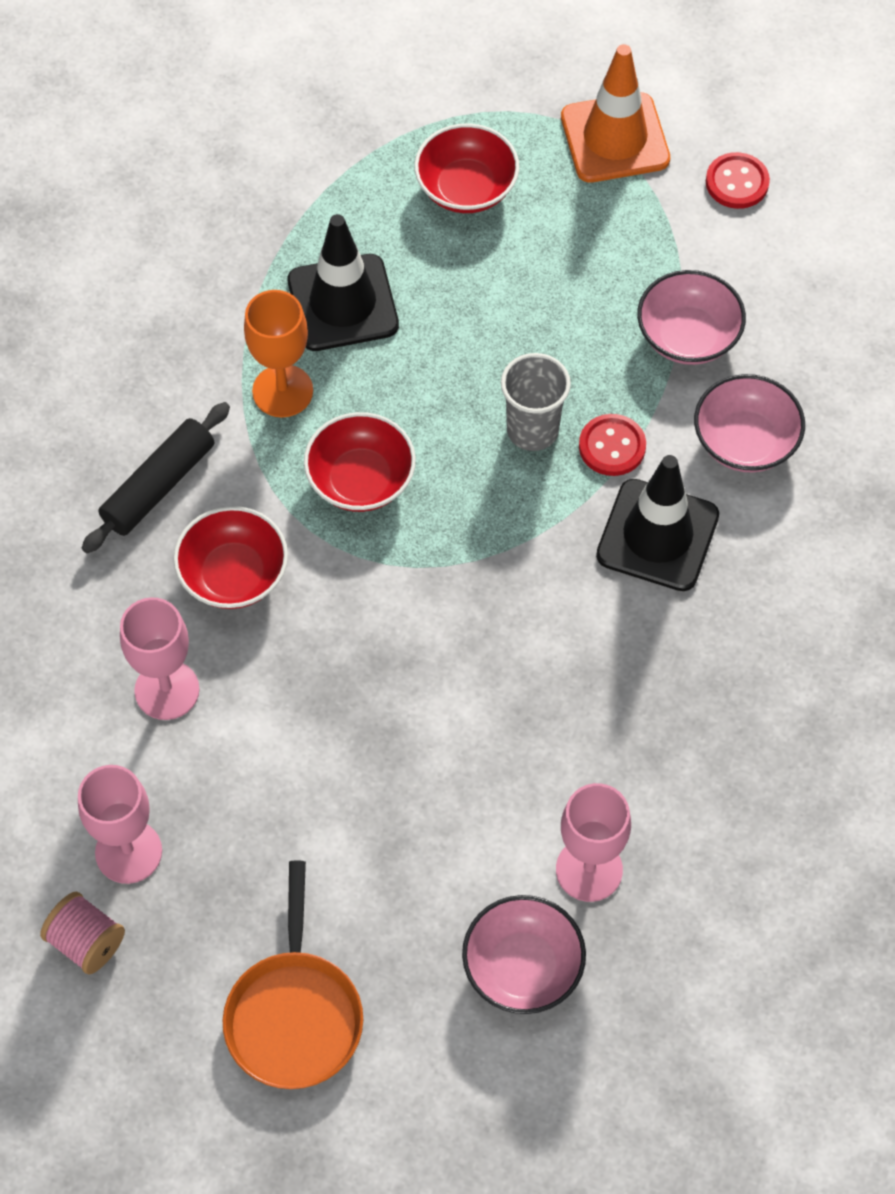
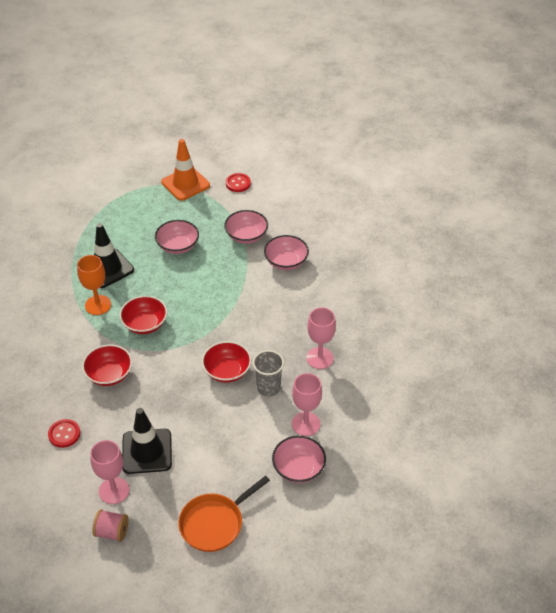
camera: 25 degrees left, 15 degrees down
black rolling pin [82,402,230,553] -> none
pink goblet [120,597,200,720] -> pink goblet moved to [306,307,336,369]
orange pan [223,861,363,1089] -> orange pan turned 75 degrees clockwise [178,476,270,552]
red bowl [414,124,519,213] -> red bowl moved to [202,341,251,383]
grey cup [501,353,571,451] -> grey cup moved to [252,350,284,397]
red button [579,414,646,476] -> red button moved to [48,419,80,448]
black traffic cone [596,455,719,591] -> black traffic cone moved to [122,408,172,474]
none -> pink bowl [155,220,199,254]

